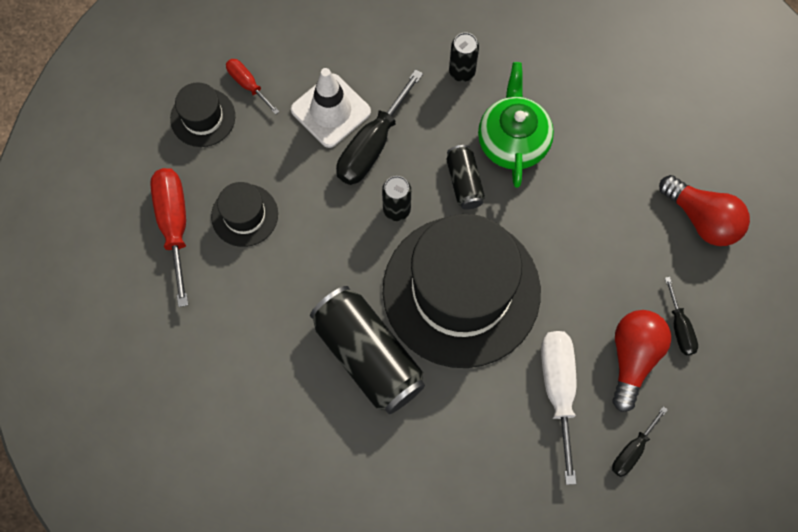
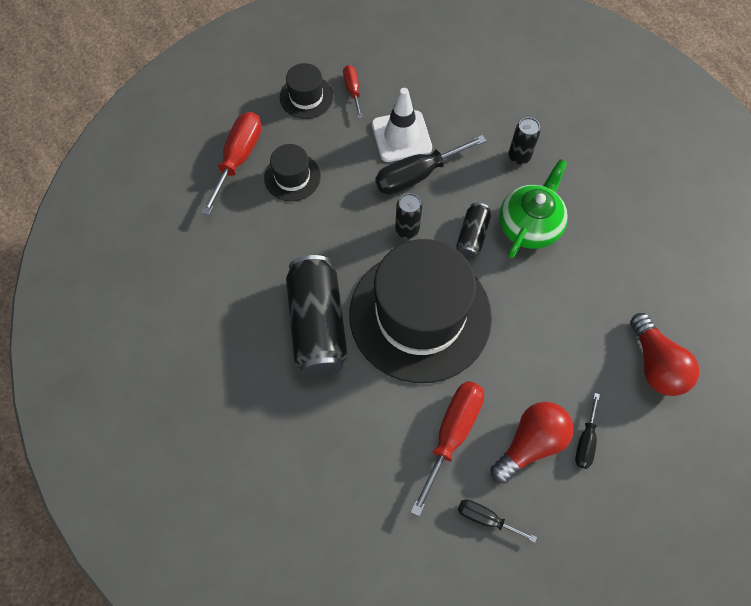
camera: 30 degrees right, 5 degrees down
white screwdriver [541,331,577,485] -> red screwdriver [410,381,484,517]
black screwdriver [612,406,668,477] -> black screwdriver turned 45 degrees clockwise [458,500,537,543]

